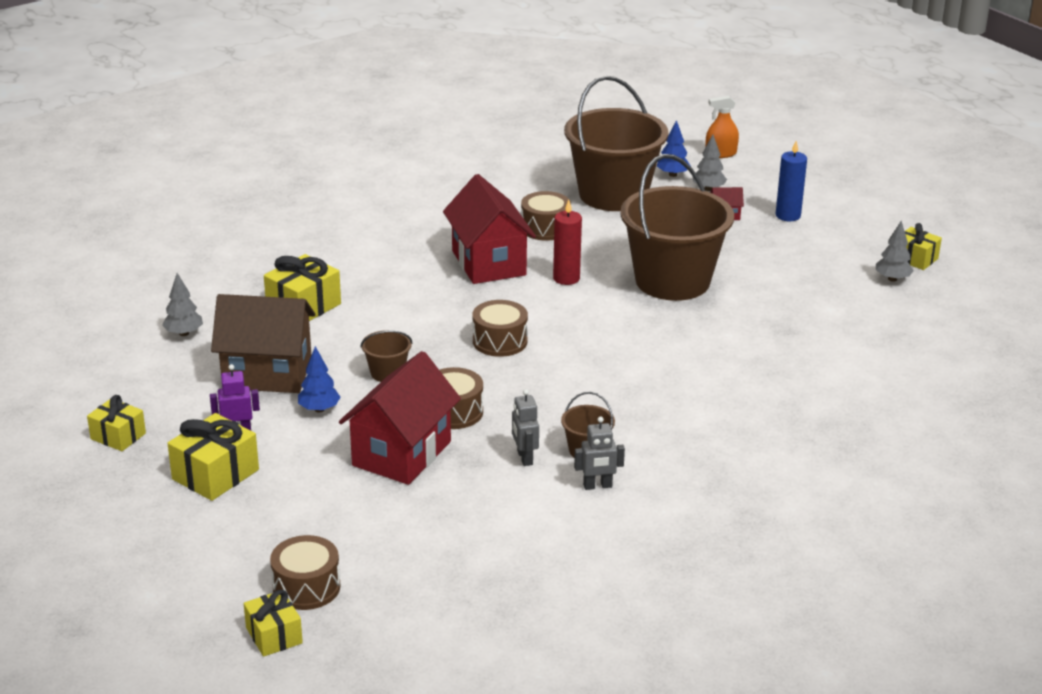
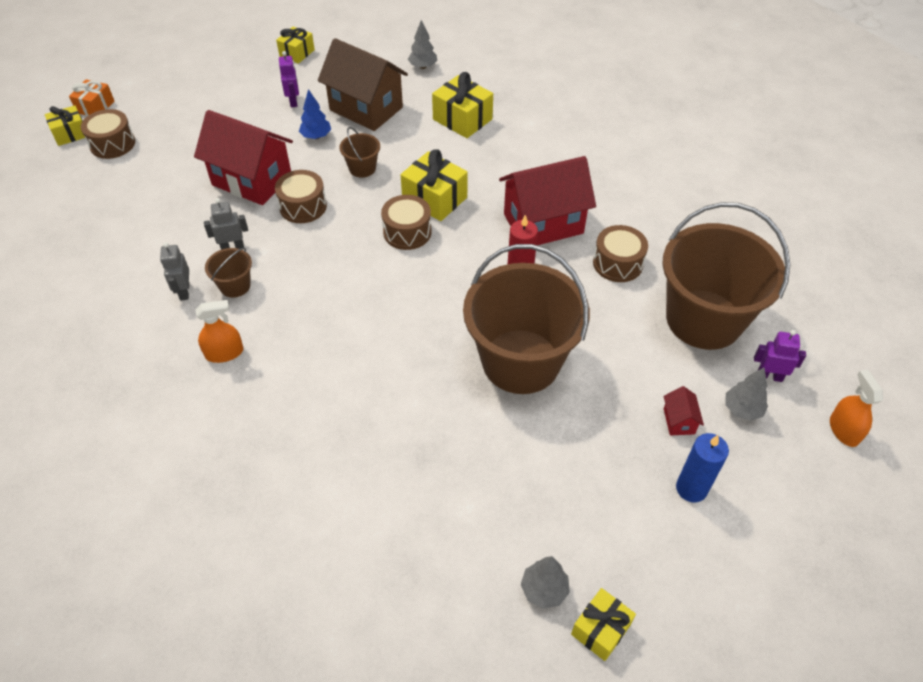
camera: 90 degrees right, 20 degrees up
yellow gift [167,413,259,501] -> yellow gift moved to [401,149,468,221]
brown house [211,294,315,393] -> brown house turned 60 degrees counterclockwise [318,38,408,131]
blue tree [657,120,690,177] -> purple robot [754,330,806,382]
none -> orange gift [69,79,114,116]
none -> orange spray bottle [196,300,243,363]

